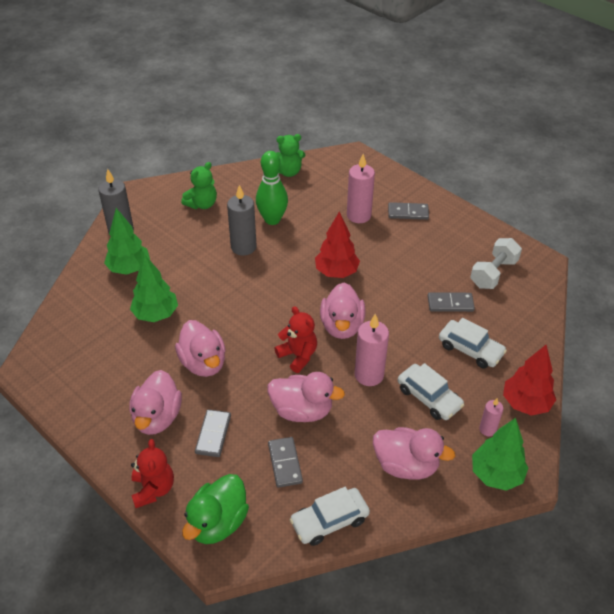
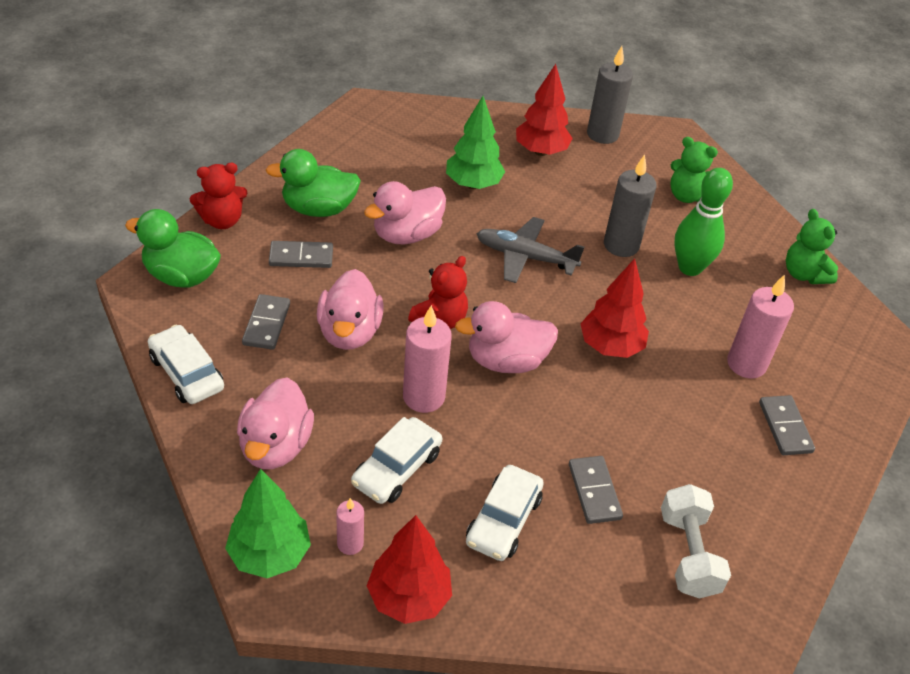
camera: 75 degrees right, 0 degrees up
green tree [104,208,150,274] -> red tree [516,64,573,156]
pink duck [129,370,182,435] -> green duck [266,149,361,217]
grey domino [268,437,303,488] -> grey domino turned 60 degrees counterclockwise [242,294,290,350]
white dumbbell [470,238,522,289] -> white dumbbell turned 60 degrees clockwise [661,484,731,599]
none -> grey plane [476,217,584,283]

